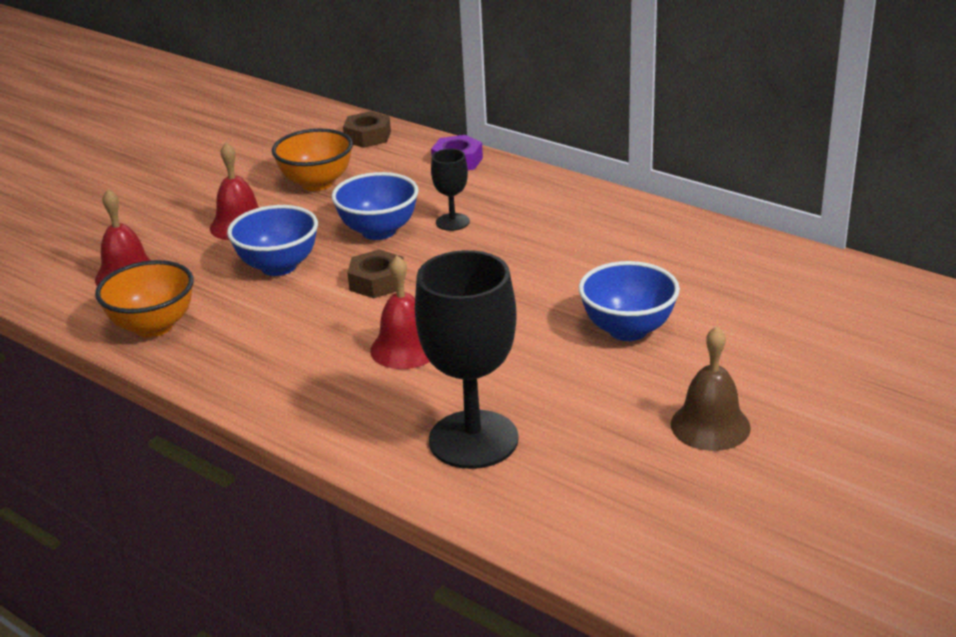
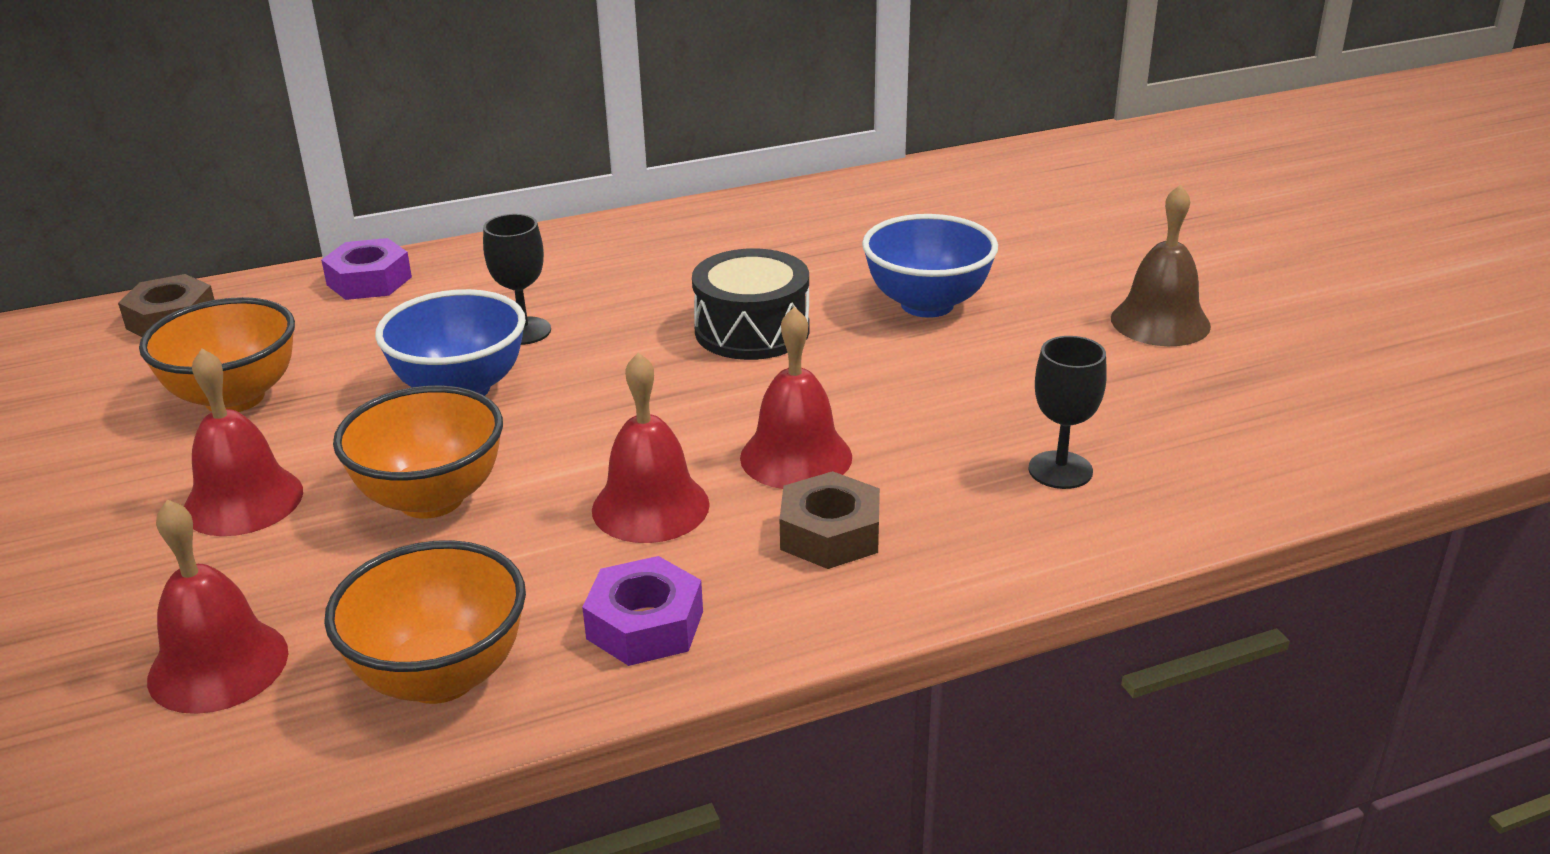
camera: 60 degrees left, 0 degrees up
blue bowl [227,205,318,276] -> orange bowl [333,386,503,519]
brown nut [347,249,404,298] -> brown nut moved to [780,471,880,569]
black goblet [415,250,519,469] -> black goblet [1028,336,1107,489], size x0.49
none -> purple nut [582,556,703,666]
none -> red bell [592,352,710,543]
none -> black drum [692,248,810,360]

